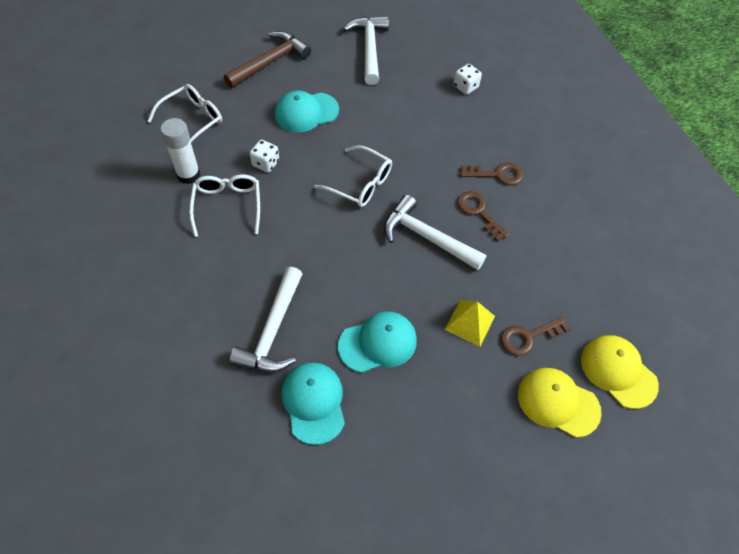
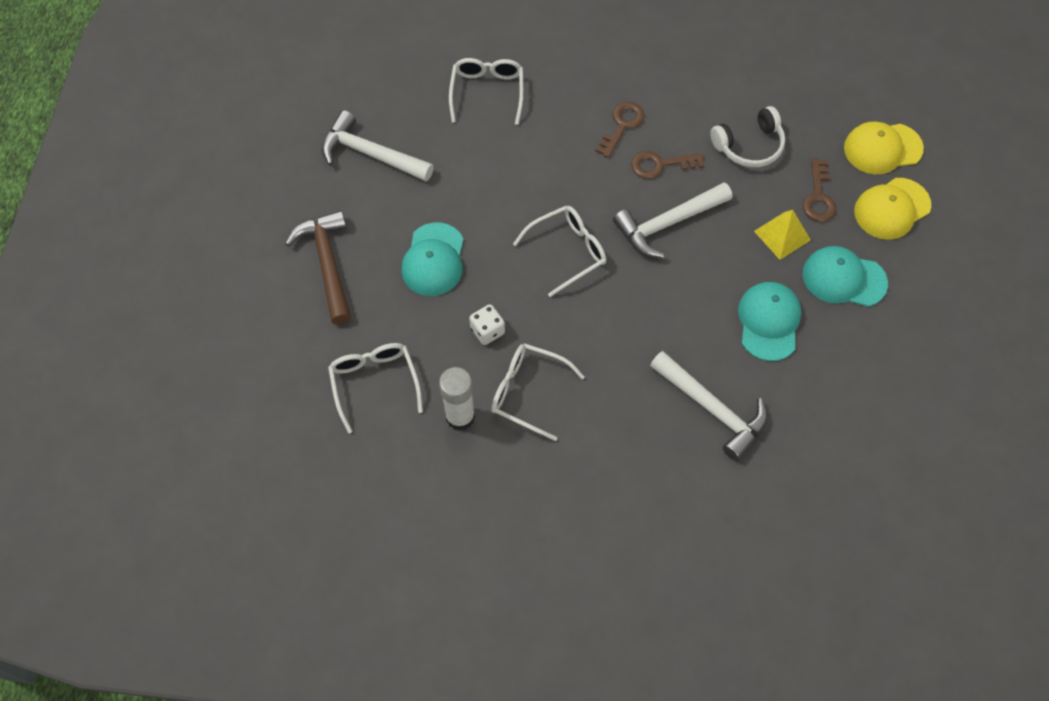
camera: 60 degrees left, 5 degrees up
turquoise cap [282,363,345,445] -> turquoise cap moved to [803,246,888,307]
white dice [454,64,482,95] -> white glasses [449,58,524,125]
none -> white headphones [710,106,786,167]

